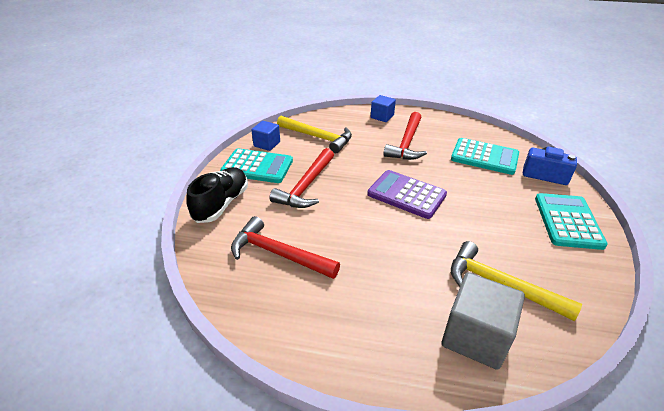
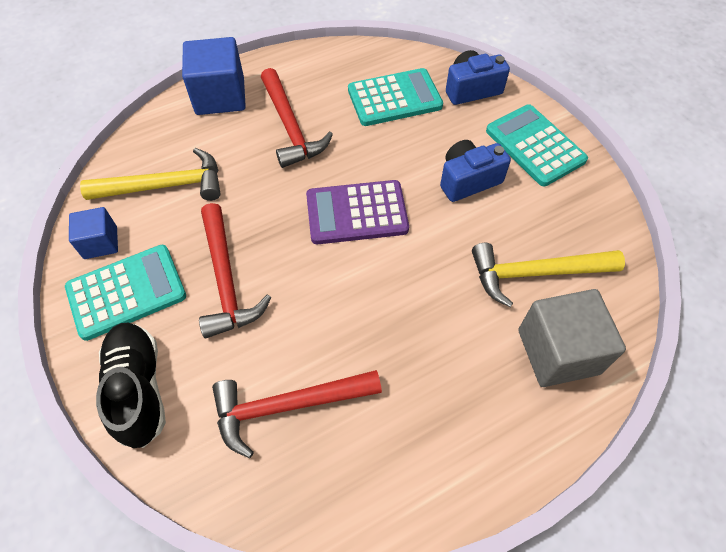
camera: 40 degrees left, 20 degrees up
blue cube [371,95,396,122] -> blue cube [182,37,246,115], size x1.72
none -> blue camera [440,140,511,202]

